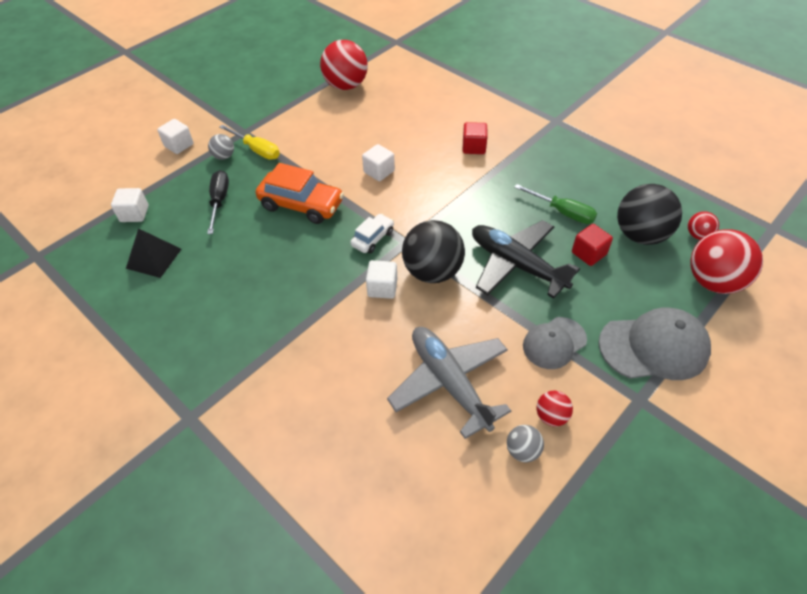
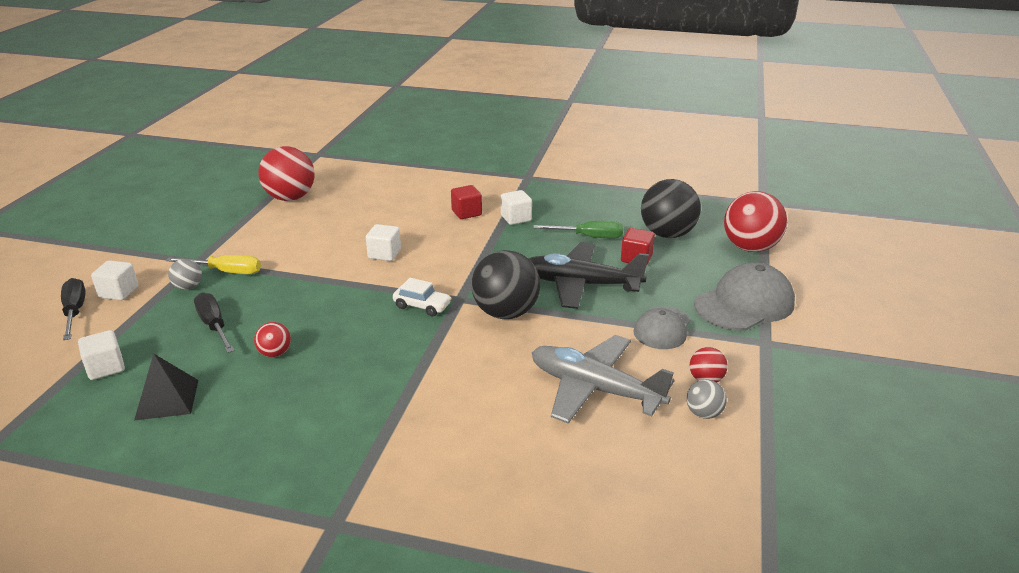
camera: 30 degrees left, 20 degrees down
orange car [256,163,344,224] -> none
white car [350,214,394,254] -> white car turned 105 degrees clockwise [393,278,451,316]
white cube [366,260,397,299] -> white cube moved to [501,190,532,225]
red ball [688,211,719,240] -> red ball moved to [254,322,291,357]
none -> black screwdriver [61,278,85,340]

